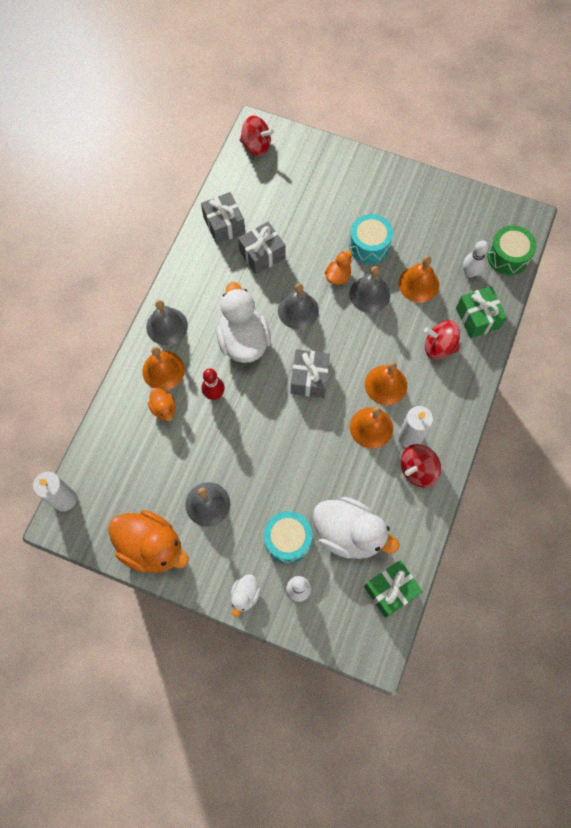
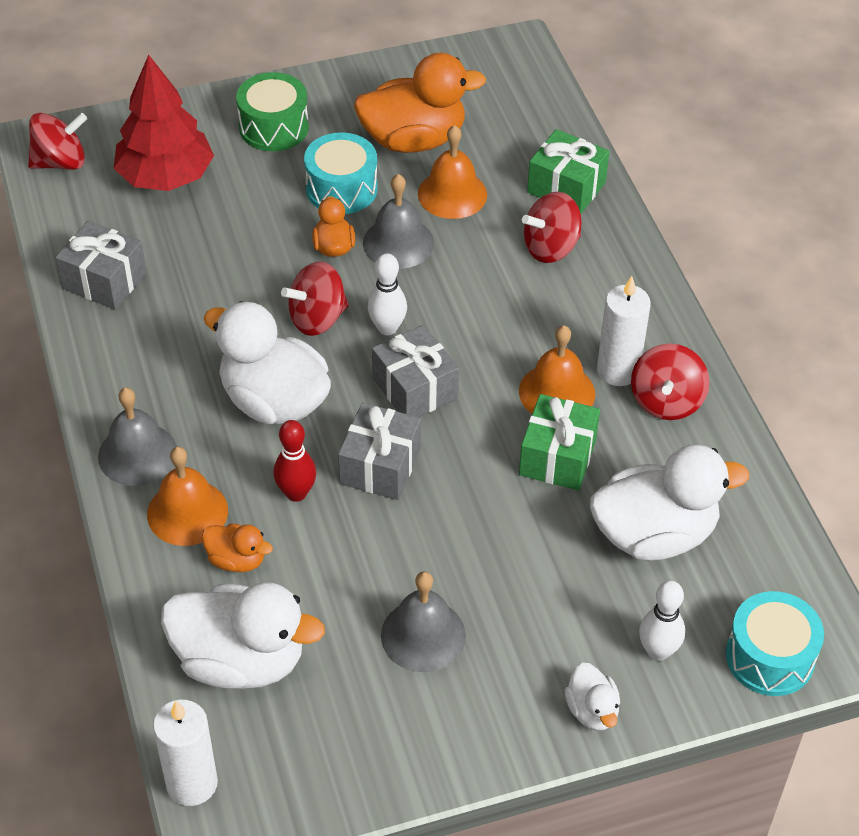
camera: 40 degrees left, 20 degrees down
orange duck [108,510,189,573] -> orange duck moved to [354,53,486,153]
grey gift [238,222,286,274] -> grey gift moved to [338,403,421,500]
turquoise drum [264,511,312,564] -> turquoise drum moved to [726,591,824,696]
grey bell [278,283,319,329] -> red spinning top [281,261,349,336]
green gift [364,560,423,618] -> green gift moved to [519,394,600,490]
orange bell [365,362,407,405] -> none
white bowling pin [463,240,489,278] -> white bowling pin moved to [368,253,407,335]
green drum [487,225,536,275] -> green drum moved to [236,72,309,151]
none -> red tree [113,55,214,191]
none -> white duck [161,582,325,689]

